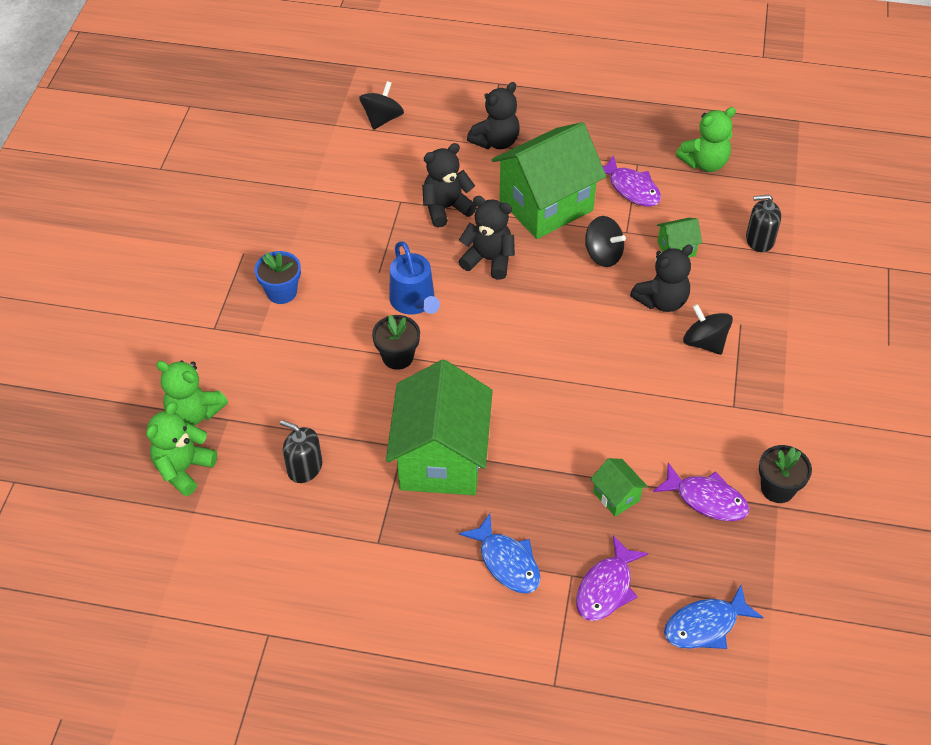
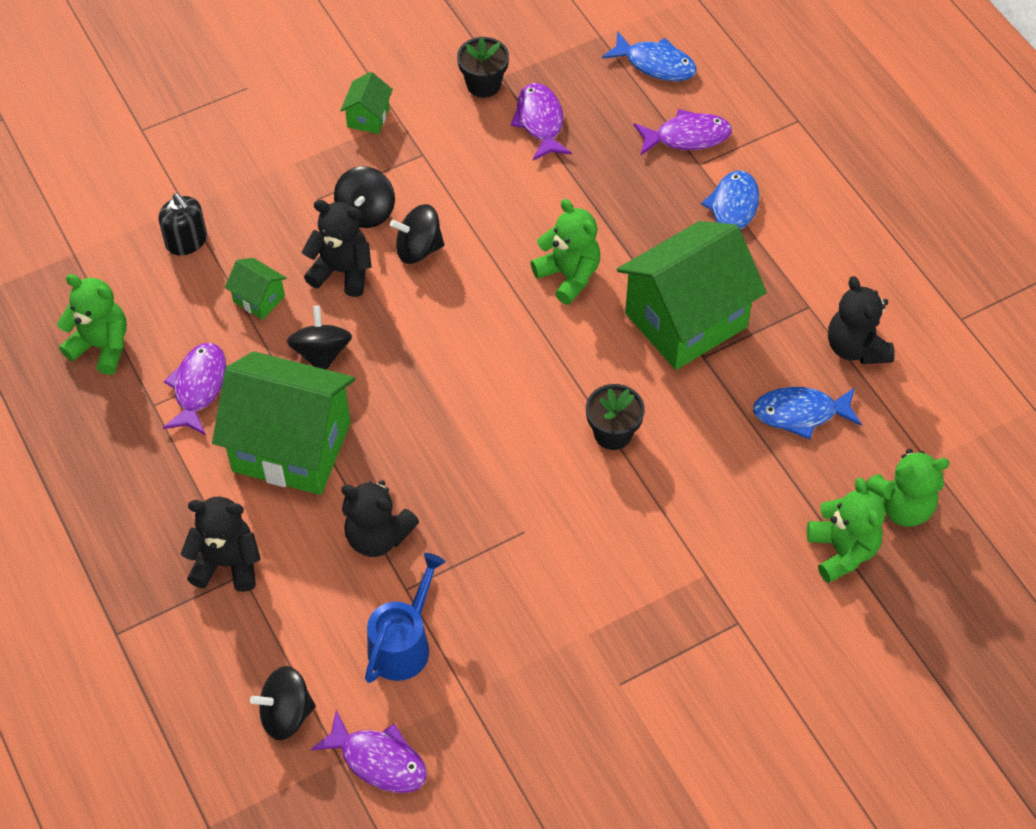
camera: 130 degrees left, 5 degrees up
blue flower pot [254,251,301,304] -> none
black soap dispenser [280,420,322,483] -> blue fish [753,387,861,439]
blue watering can [389,241,440,315] -> blue watering can moved to [365,553,445,683]
black teddy bear [458,196,515,280] -> black teddy bear moved to [828,276,895,364]
green house [590,458,648,517] -> green house moved to [340,72,393,134]
none -> purple fish [311,710,427,793]
none -> black spinning top [390,204,444,264]
none -> green teddy bear [531,199,600,305]

